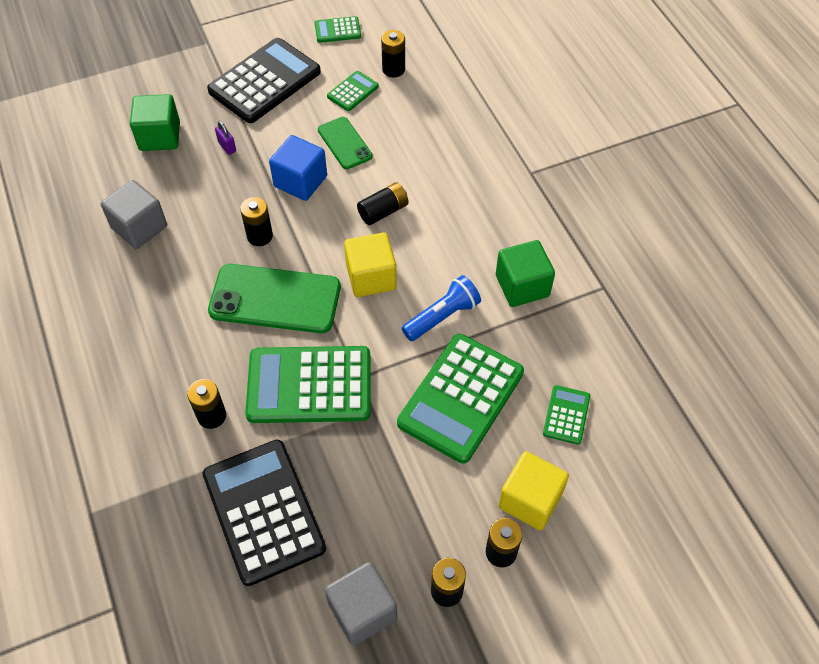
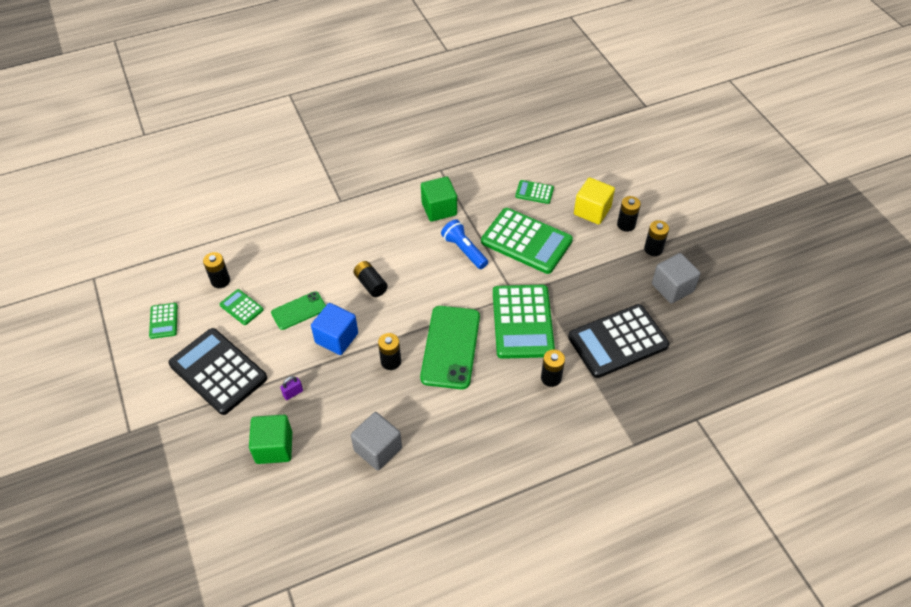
camera: 90 degrees left, 5 degrees down
yellow cube [344,232,397,297] -> none

